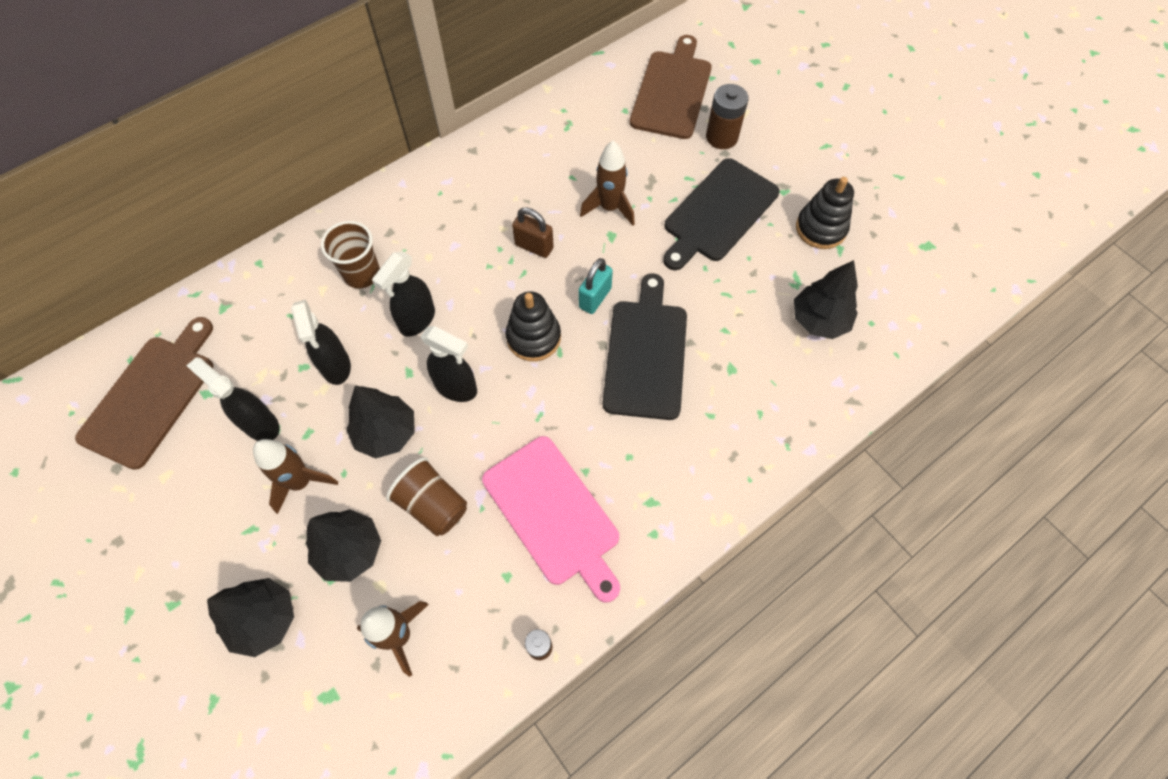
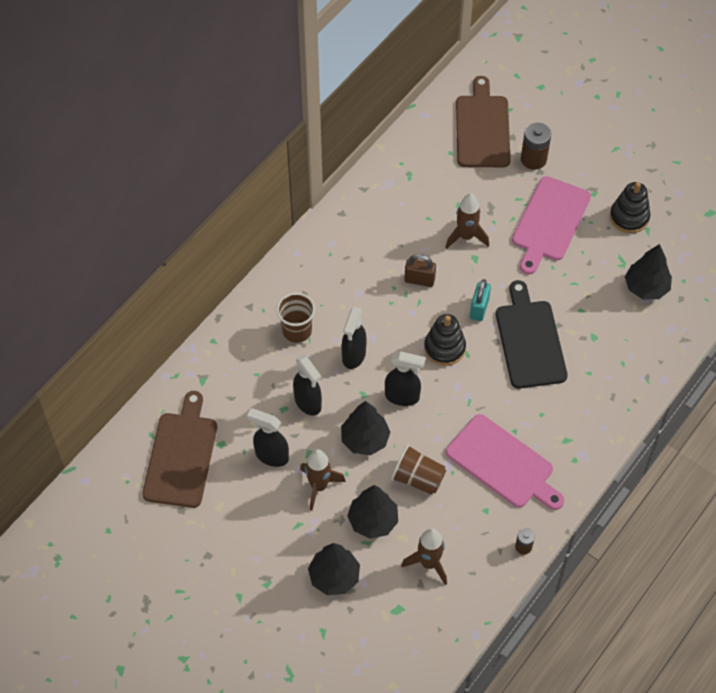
camera: 15 degrees left, 5 degrees down
black cutting board [663,158,780,270] -> pink cutting board [512,176,591,274]

